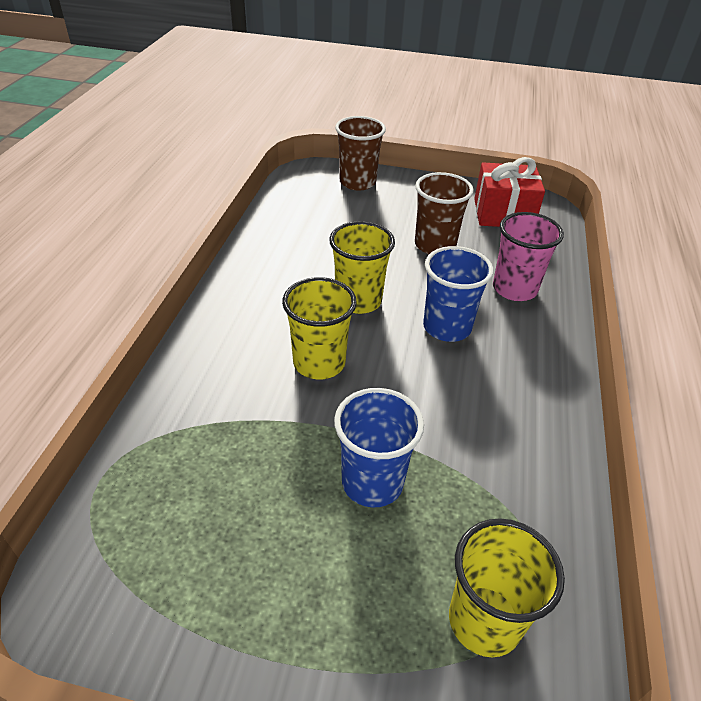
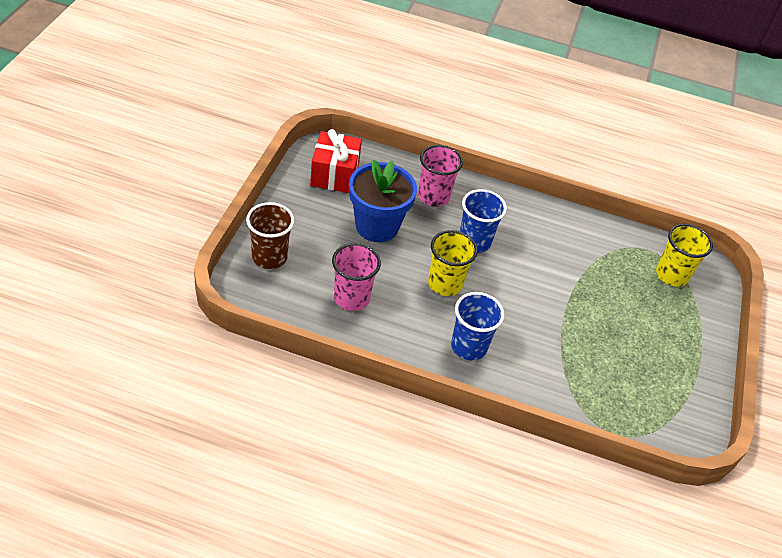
camera: 90 degrees left, 5 degrees up
yellow cup [282,277,357,379] -> none
blue cup [334,388,424,507] -> blue cup moved to [451,292,505,361]
brown cup [415,172,474,254] -> blue flower pot [349,160,417,242]
none -> pink cup [332,243,381,311]

